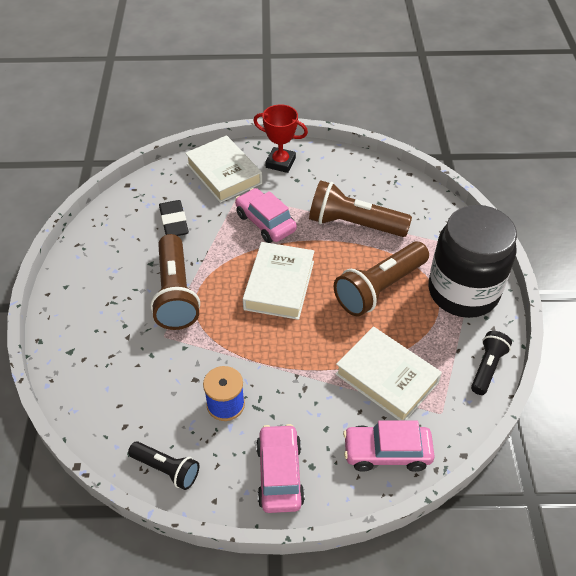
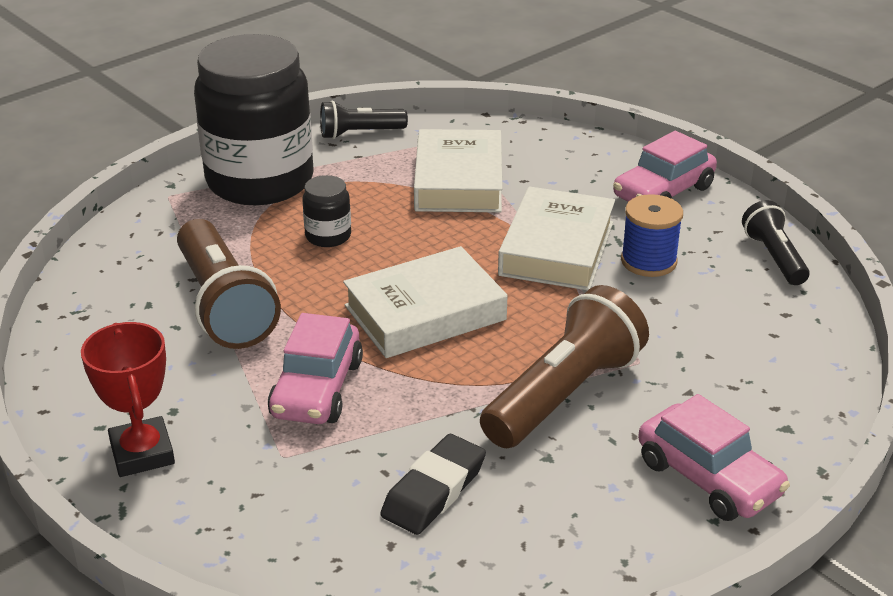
camera: 130 degrees left, 15 degrees down
white book [185,135,262,203] -> white book moved to [498,187,615,290]
brown flashlight [334,242,429,317] -> black jar [302,175,351,247]
pink car [343,420,435,472] -> pink car moved to [638,394,790,521]

